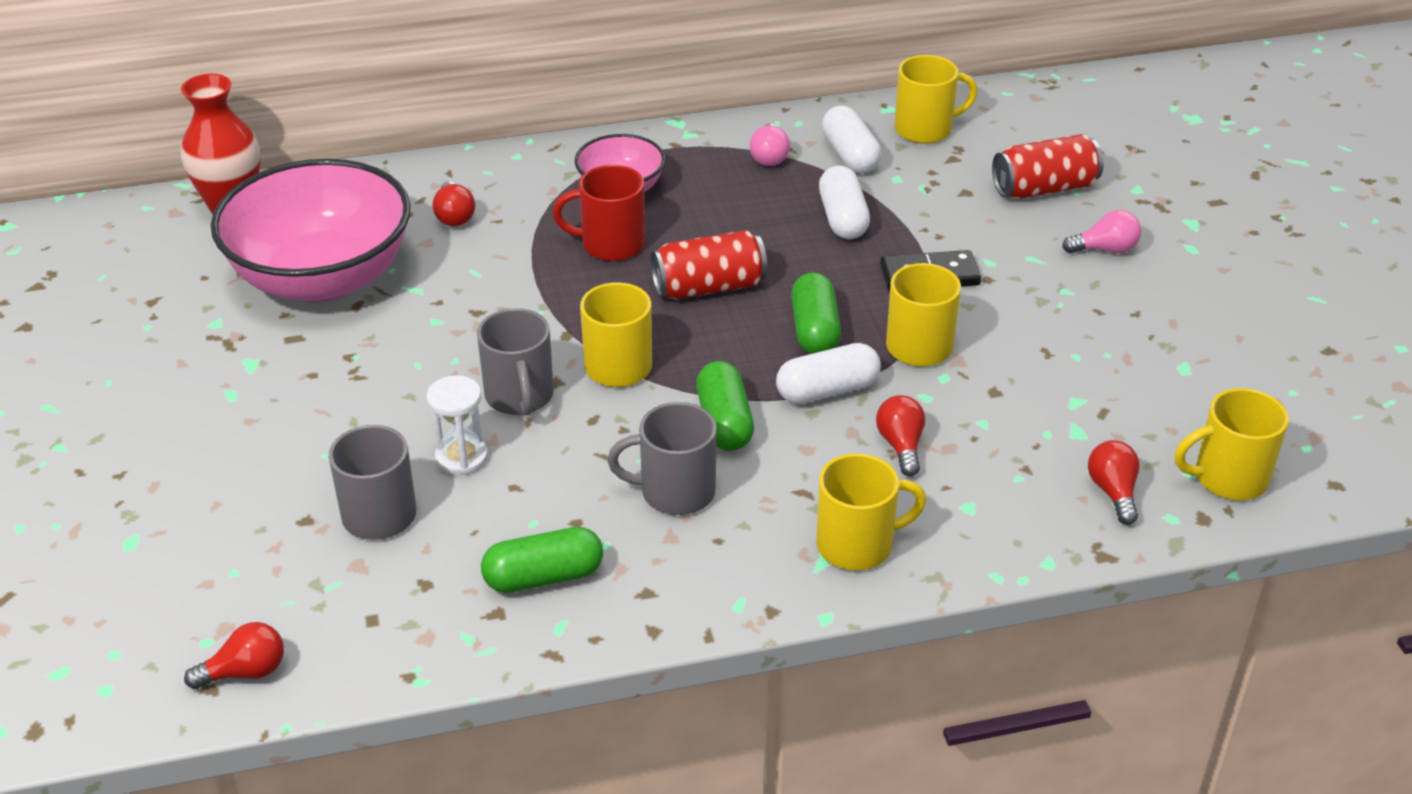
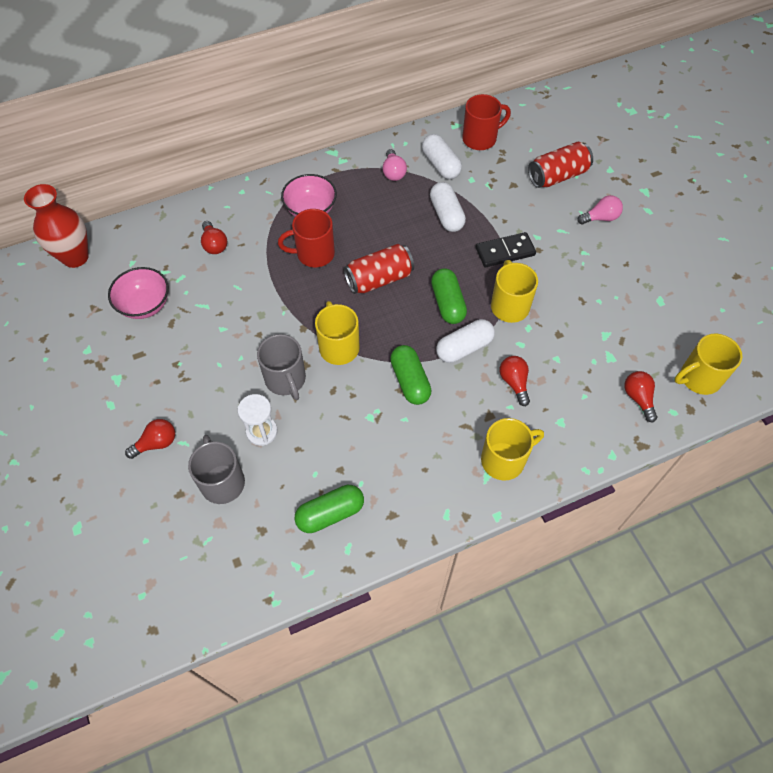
camera: 10 degrees left, 20 degrees up
red light bulb [184,622,284,689] -> red light bulb moved to [125,419,175,459]
pink bowl [211,159,411,302] -> pink bowl [108,267,169,319], size x0.50
grey mug [608,402,717,515] -> none
yellow mug [895,55,978,144] -> red mug [462,94,511,150]

